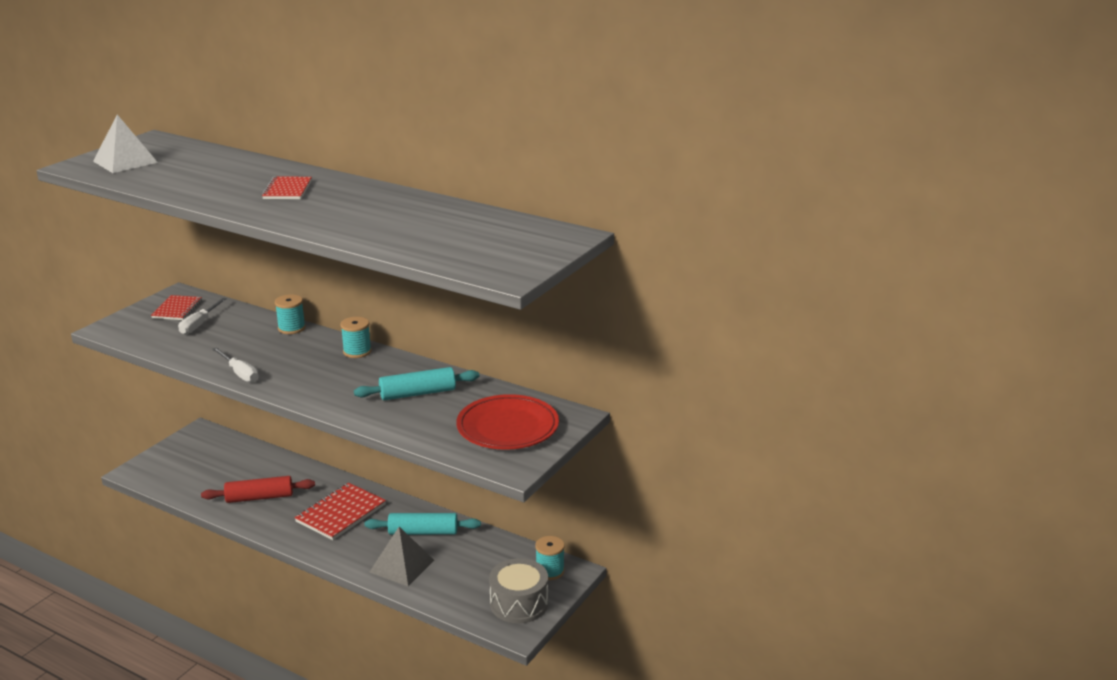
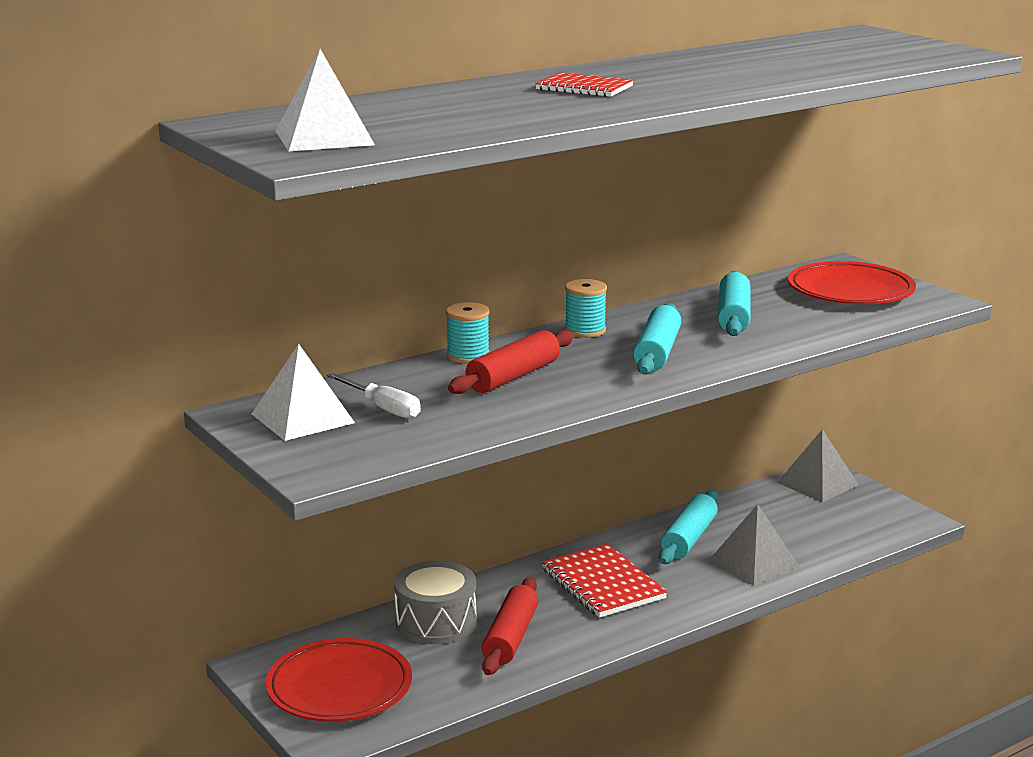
camera: 65 degrees left, 5 degrees down
red notebook [151,295,202,320] -> white pyramid [252,344,355,441]
white screwdriver [212,347,258,383] -> none
grey drum [489,558,548,623] -> grey drum moved to [394,561,477,644]
turquoise spool [535,536,565,580] -> grey pyramid [777,429,859,502]
none -> red plate [266,638,412,722]
none -> red rolling pin [448,330,574,394]
none -> turquoise rolling pin [633,303,681,375]

